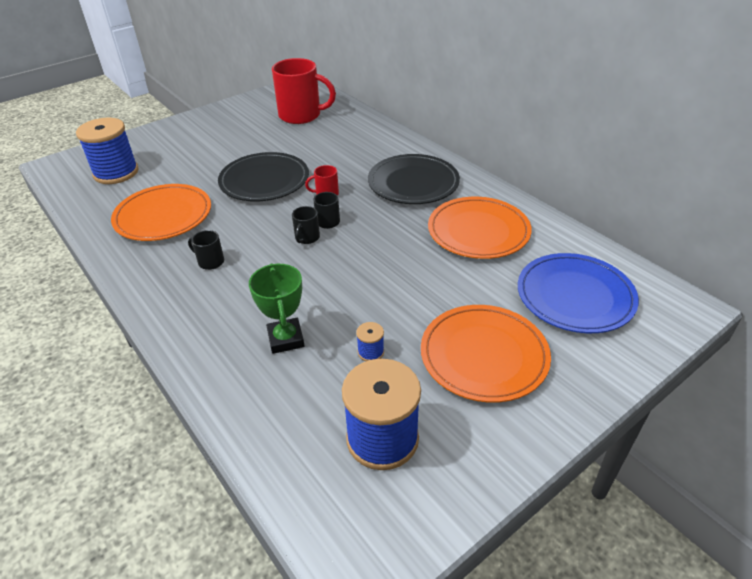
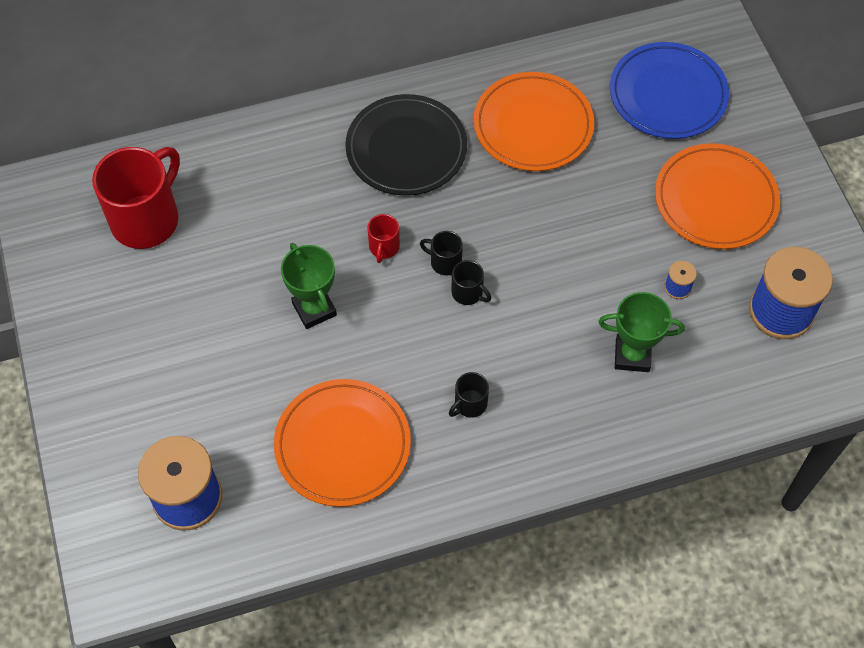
camera: 70 degrees left, 20 degrees up
black plate [218,152,309,201] -> green trophy [281,243,337,329]

